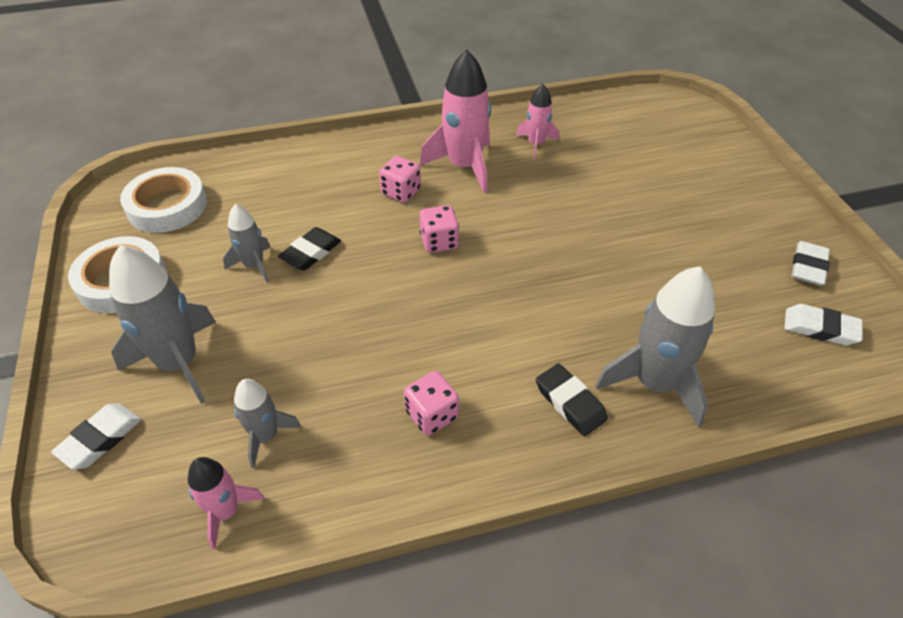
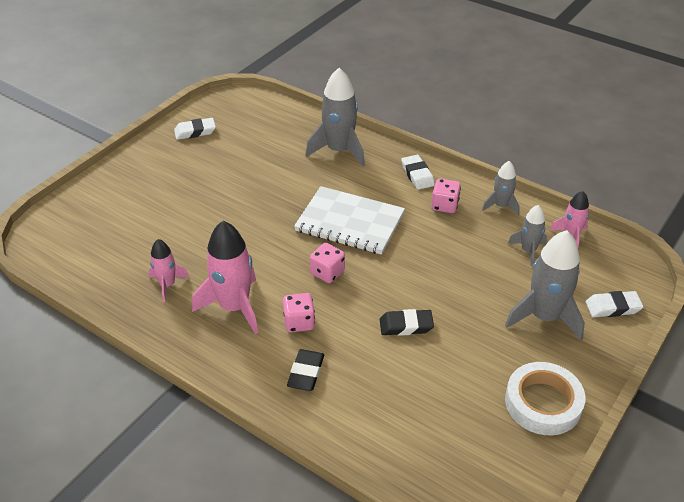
camera: 130 degrees left, 5 degrees down
white tape [120,167,207,233] -> none
grey rocket [223,204,271,283] -> grey rocket moved to [482,161,520,216]
black eraser [536,364,608,436] -> black eraser moved to [287,349,324,391]
white eraser [784,304,863,346] -> white eraser moved to [401,155,435,190]
none -> white notebook [294,186,405,255]

